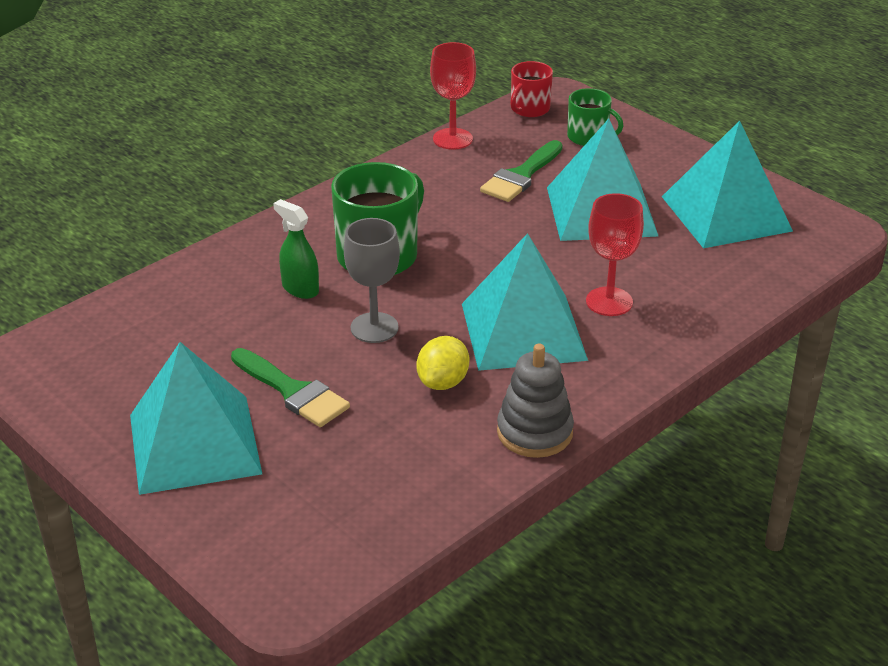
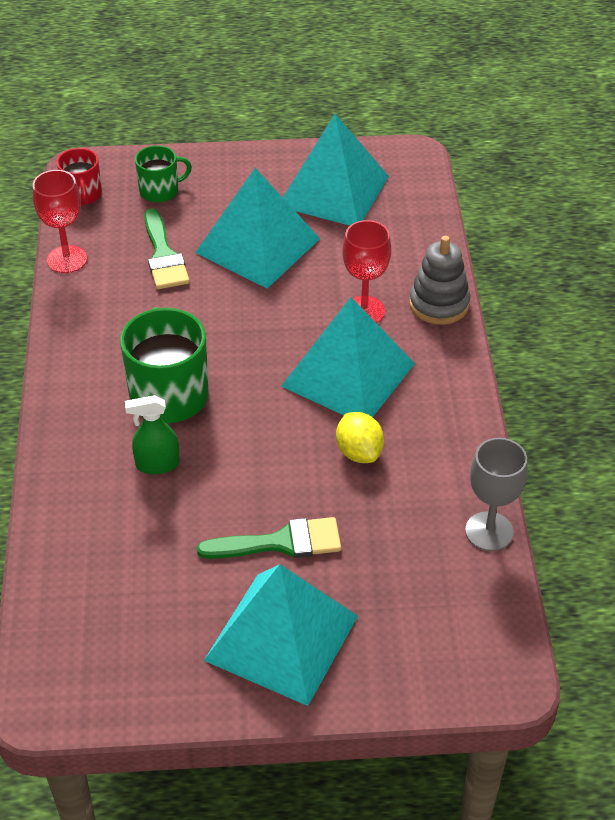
camera: 50 degrees left, 10 degrees up
grey goblet [344,218,400,343] -> grey goblet moved to [465,438,528,551]
grey stacking toy [497,344,574,458] -> grey stacking toy moved to [409,236,470,325]

